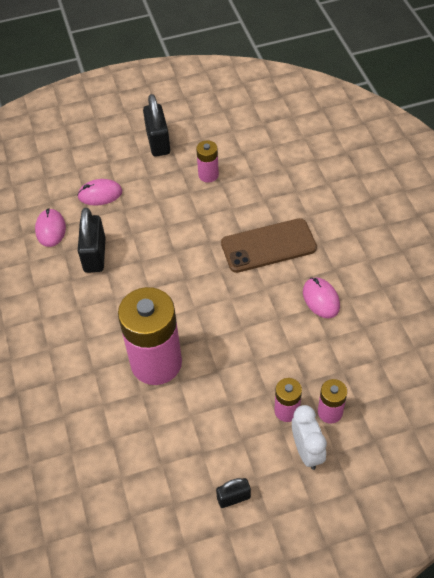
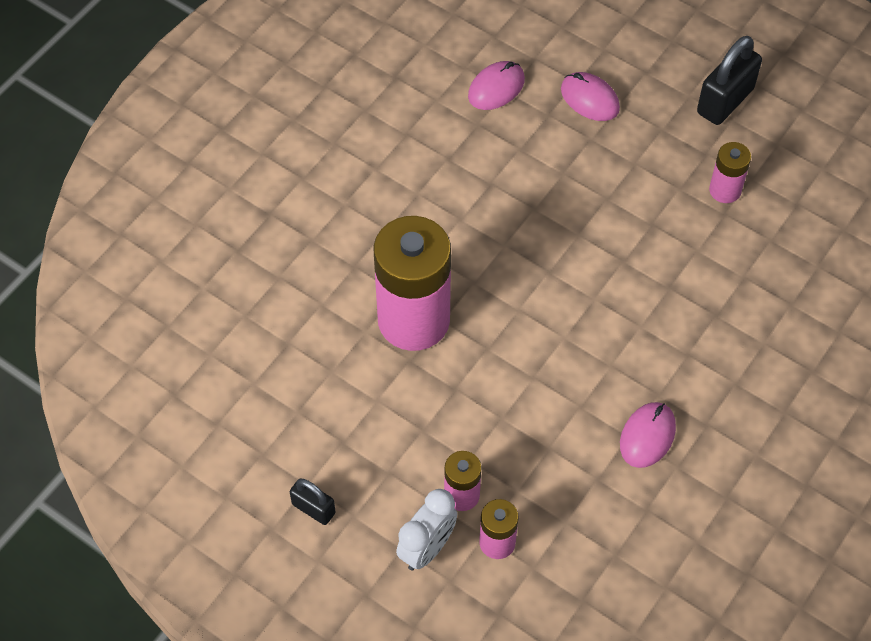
camera: 50 degrees right, 5 degrees up
black padlock [78,208,106,273] -> none
brown phone [221,218,317,273] -> none

